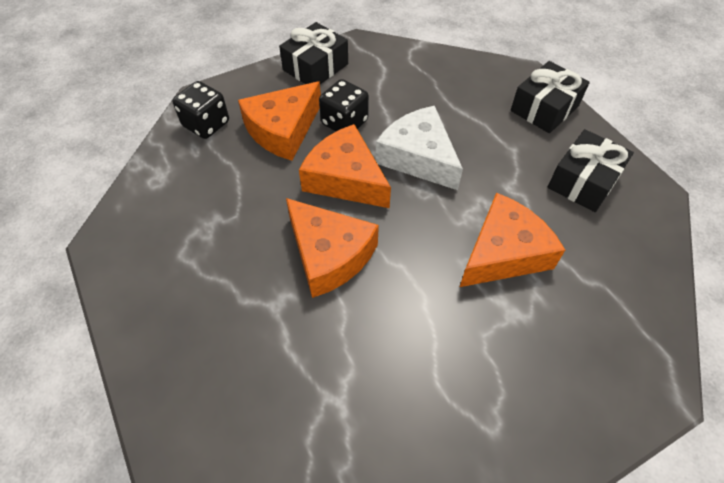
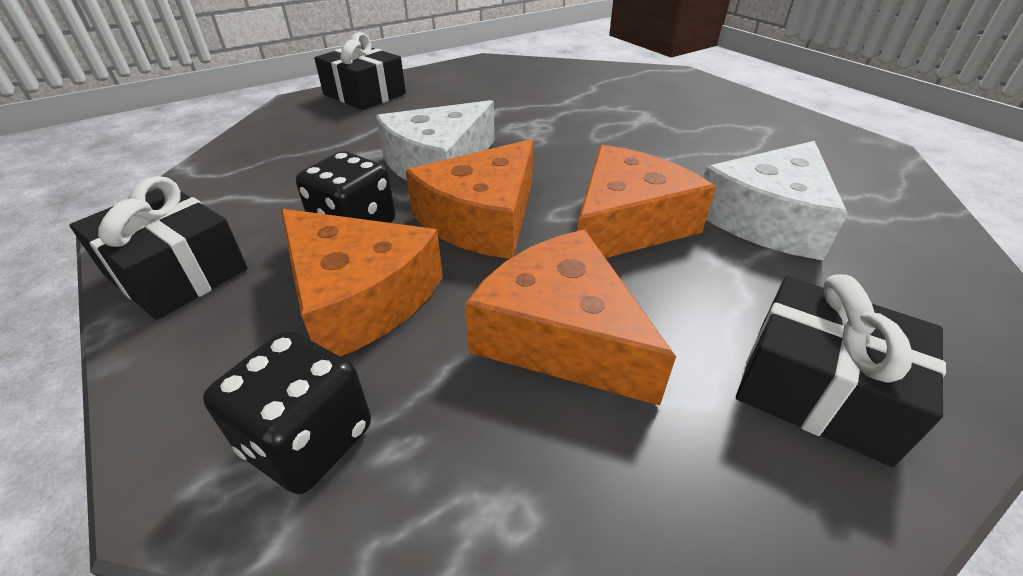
camera: 95 degrees left, 15 degrees down
orange cheese [460,193,565,287] -> orange cheese moved to [465,230,676,405]
black gift [548,129,634,212] -> black gift moved to [736,274,946,467]
none -> white cheese [703,141,848,261]

